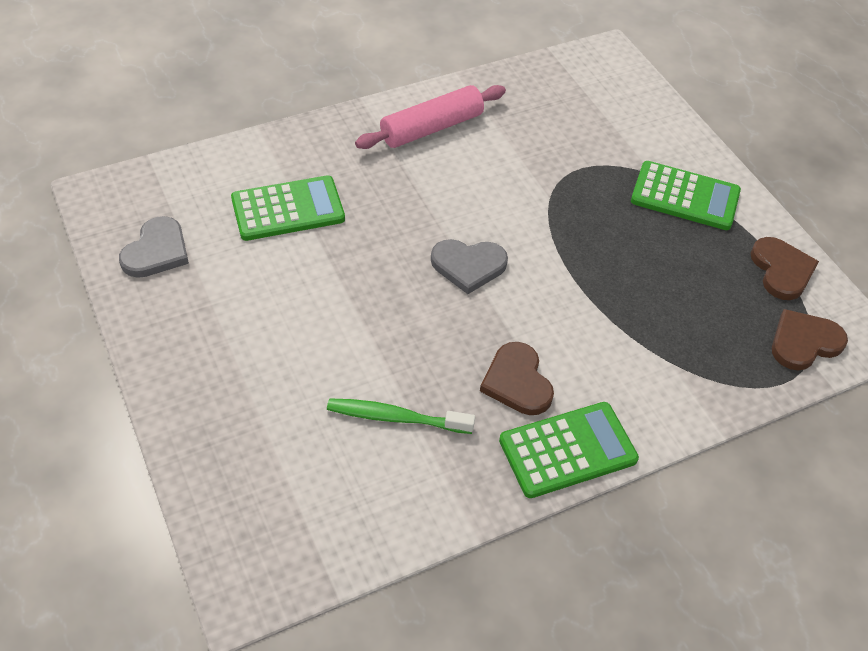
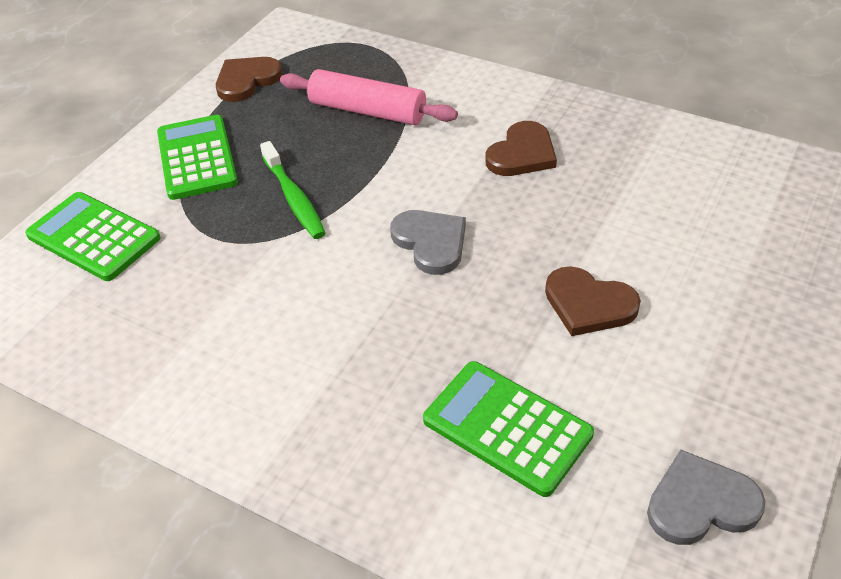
camera: 120 degrees left, 5 degrees down
green toothbrush [327,398,475,434] -> green toothbrush moved to [260,141,326,239]
pink rolling pin [355,85,506,149] -> pink rolling pin moved to [280,69,458,125]
green calculator [499,402,639,498] -> green calculator moved to [25,192,161,281]
brown heart [772,309,848,370] -> brown heart moved to [545,266,641,336]

